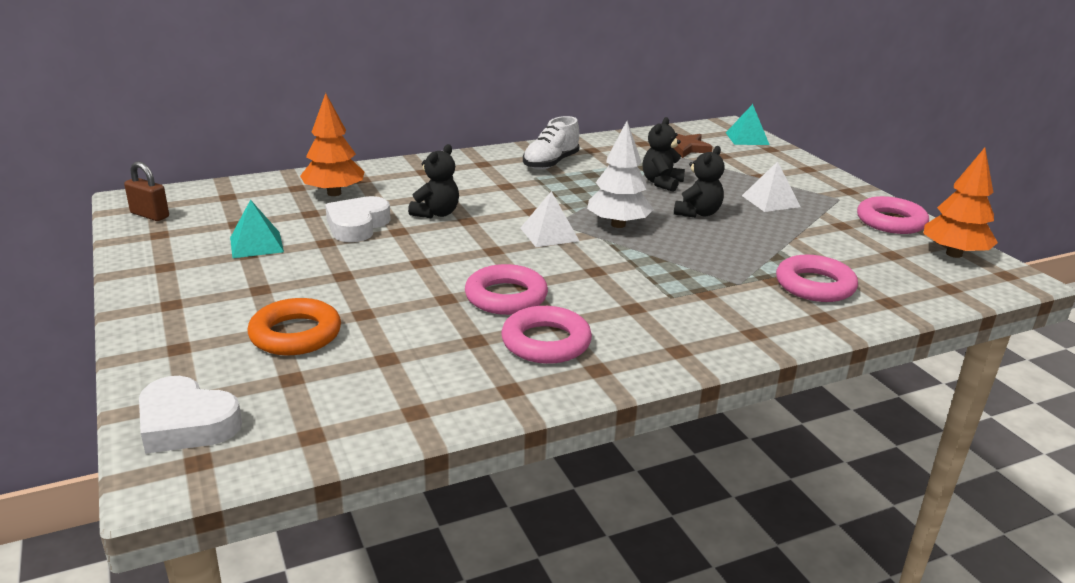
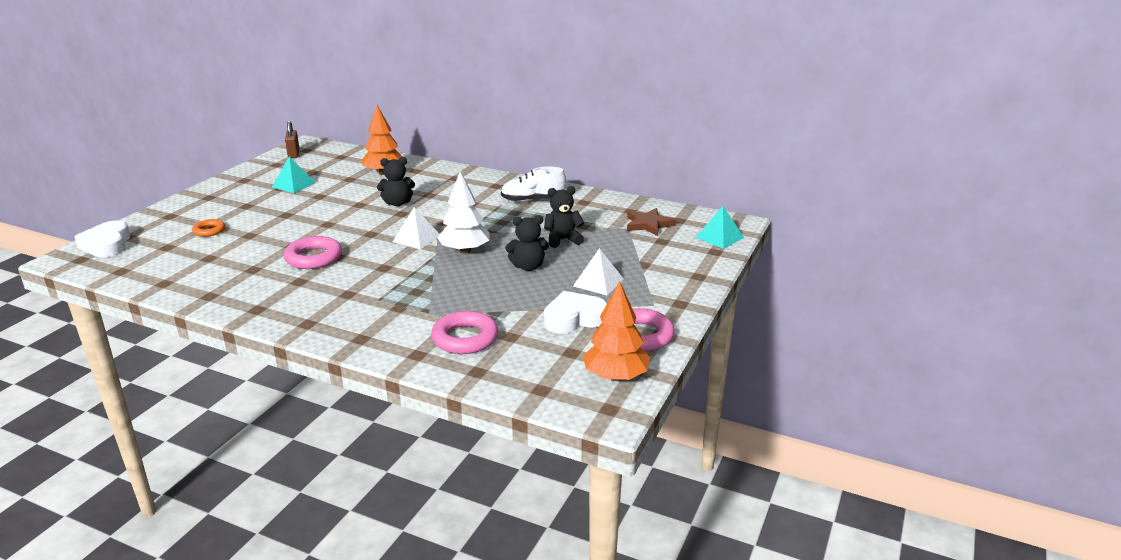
camera: 50 degrees right, 0 degrees up
orange ring [248,298,341,355] -> orange ring [192,219,225,237], size x0.59
white heart [325,196,391,242] -> white heart moved to [544,291,607,334]
pink ring [501,306,592,364] -> none

